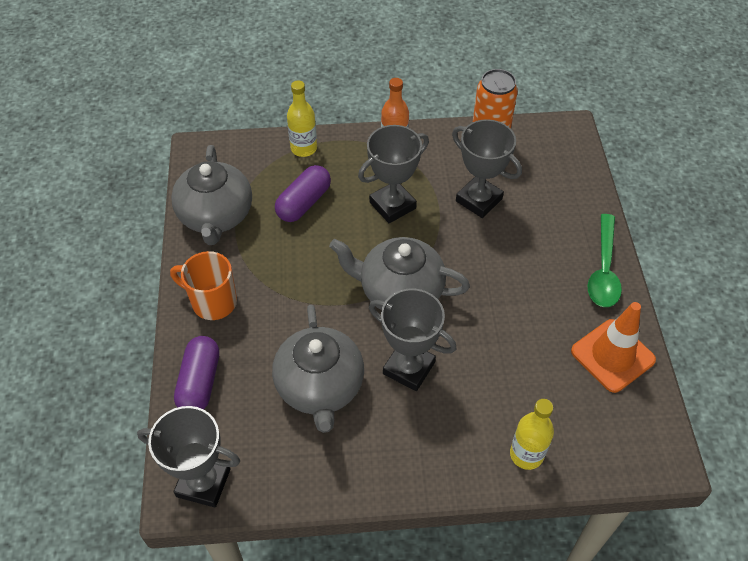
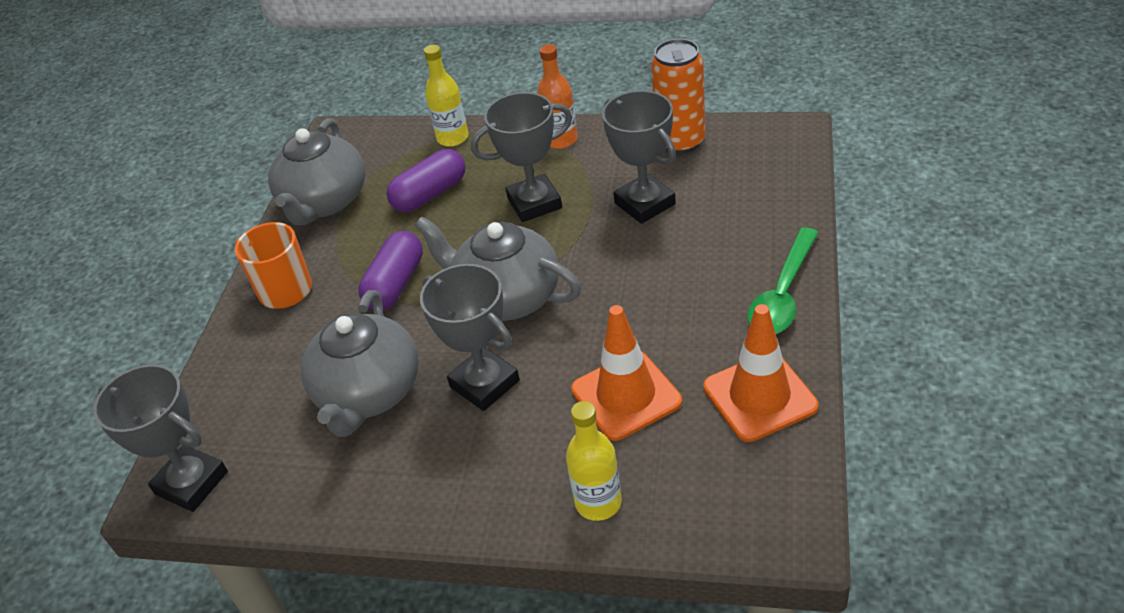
camera: 20 degrees right, 10 degrees down
purple capsule [174,336,219,409] -> purple capsule moved to [358,231,423,310]
none -> orange traffic cone [571,305,682,441]

